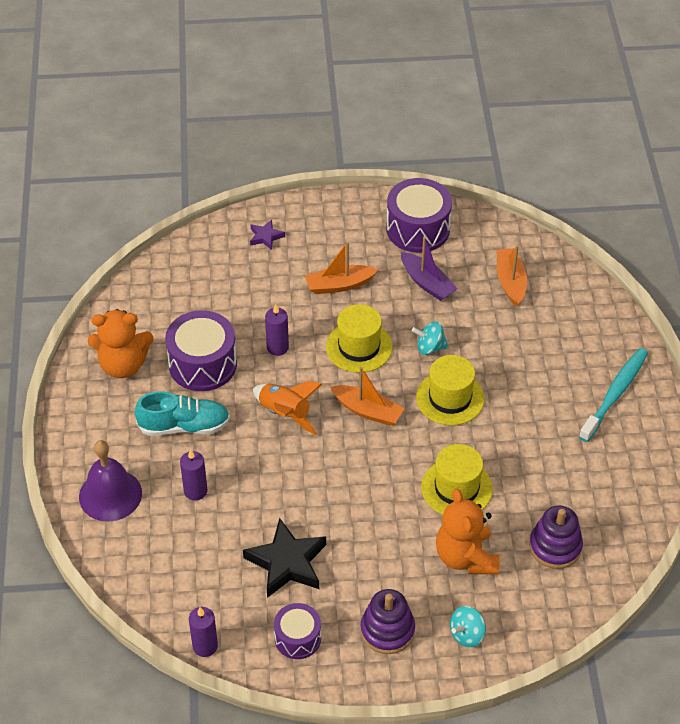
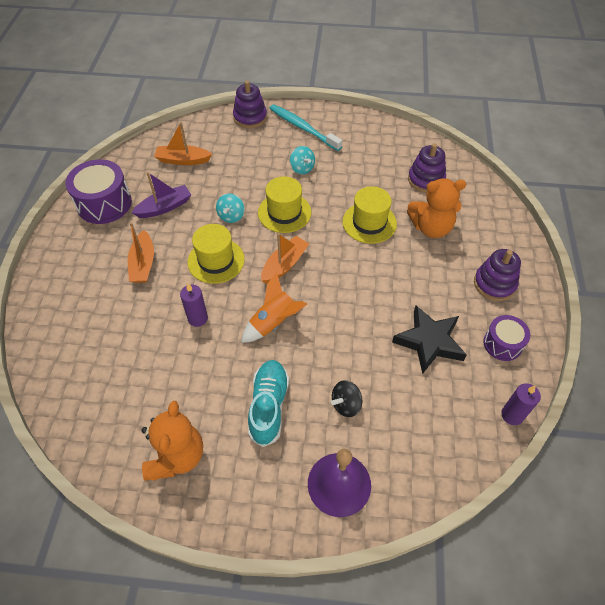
camera: 80 degrees left, 5 degrees up
purple drum [165,310,237,391] -> none
purple candle [180,449,207,501] -> black spinning top [331,380,362,417]
purple star [250,220,285,250] -> none
turquoise spinning top [450,606,486,647] -> turquoise spinning top moved to [290,146,315,174]
none -> purple stacking toy [233,81,267,128]

